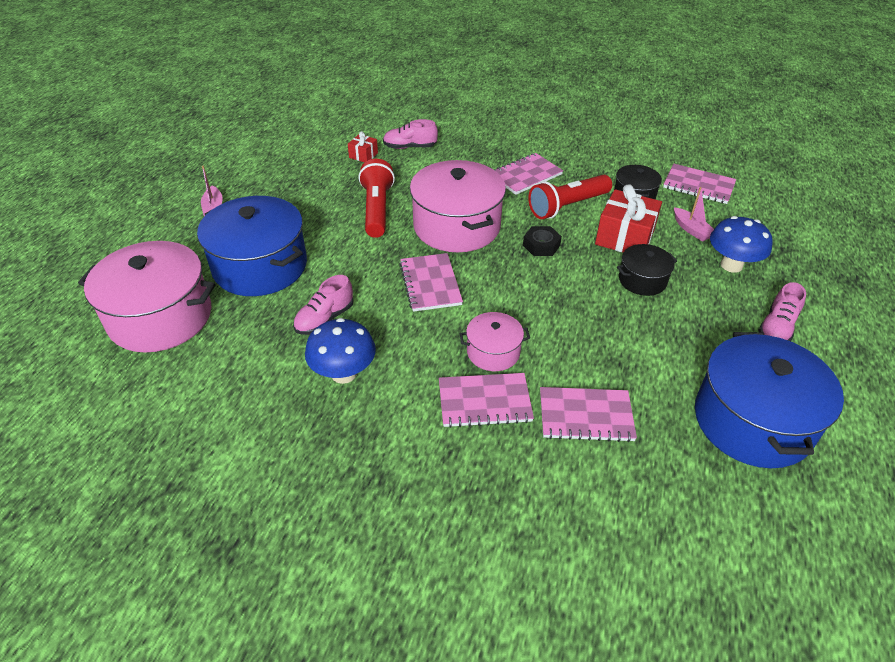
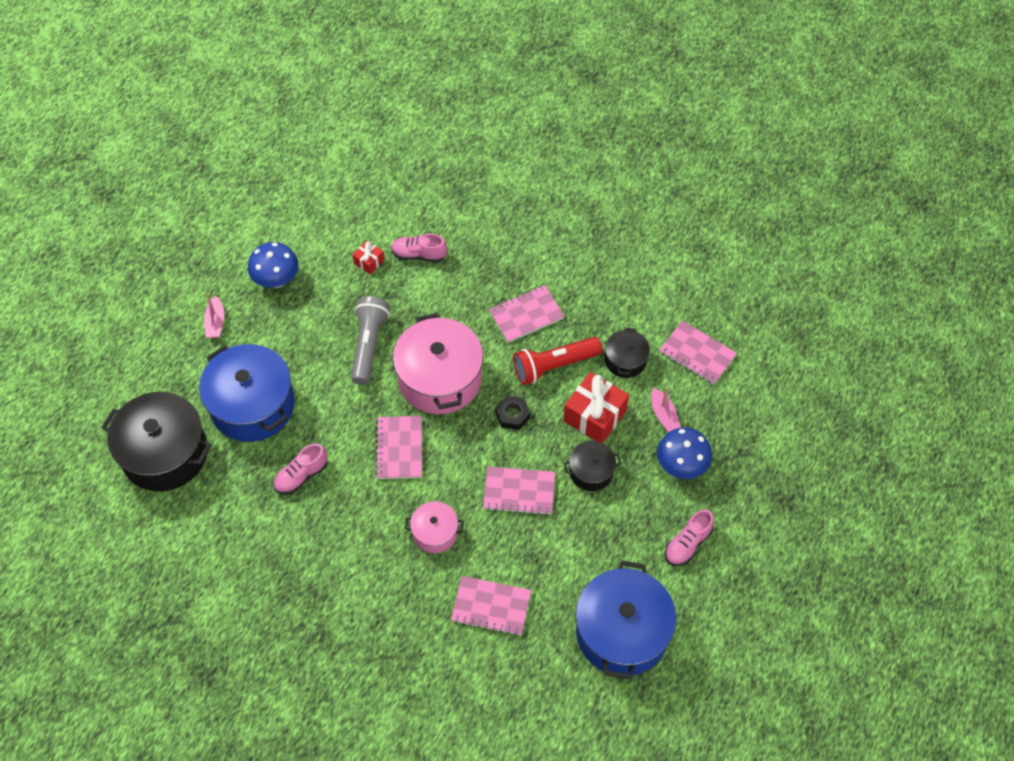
camera: 10 degrees right, 15 degrees up
pink pot [78,241,215,353] -> black pot [101,392,212,491]
blue mushroom [305,318,376,384] -> blue mushroom moved to [248,242,299,288]
red flashlight [358,159,395,238] -> grey flashlight [351,296,390,385]
pink notebook [439,373,534,428] -> pink notebook moved to [483,467,555,515]

